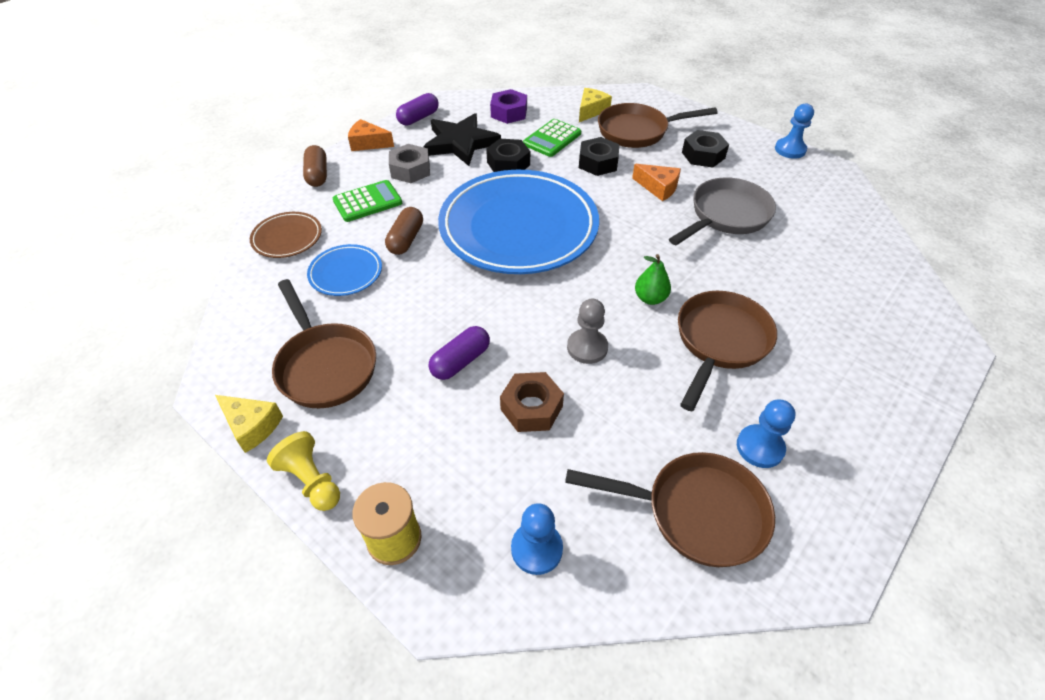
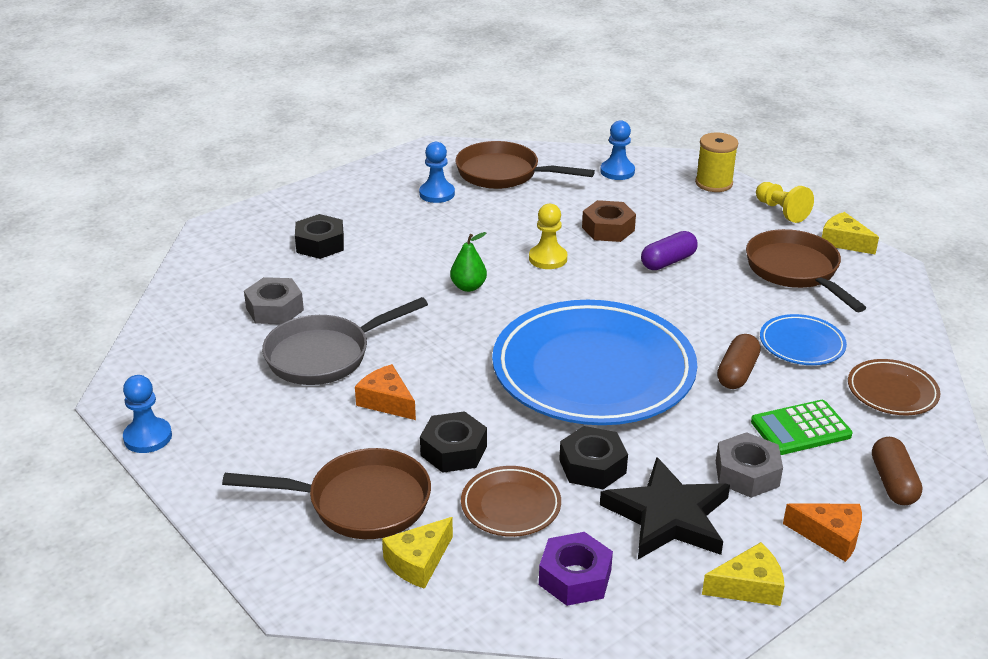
camera: 170 degrees left, 15 degrees down
purple capsule [396,93,439,126] -> yellow cheese [702,542,784,606]
green calculator [523,119,581,157] -> brown plate [461,466,561,537]
grey pawn [567,299,608,364] -> yellow pawn [529,204,567,269]
brown pan [678,291,777,411] -> none
black nut [682,130,729,167] -> black nut moved to [295,214,344,259]
none -> grey nut [244,277,304,324]

